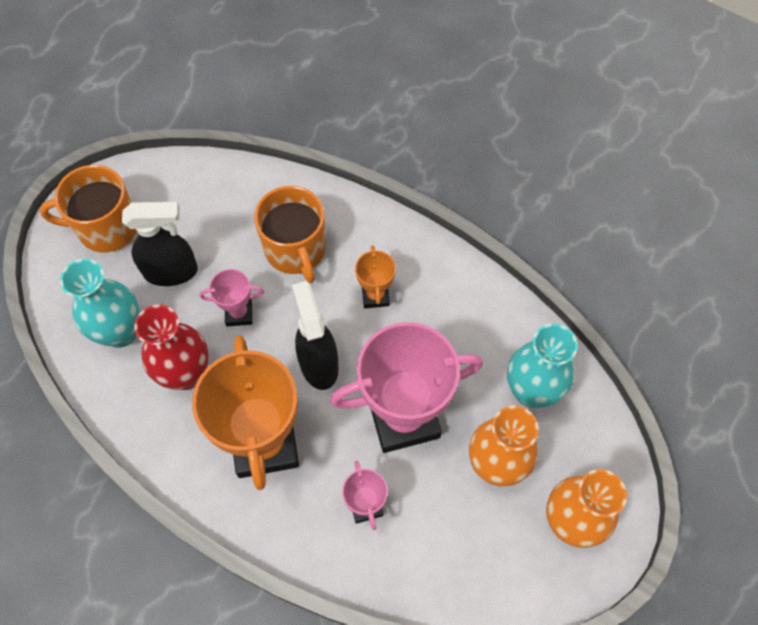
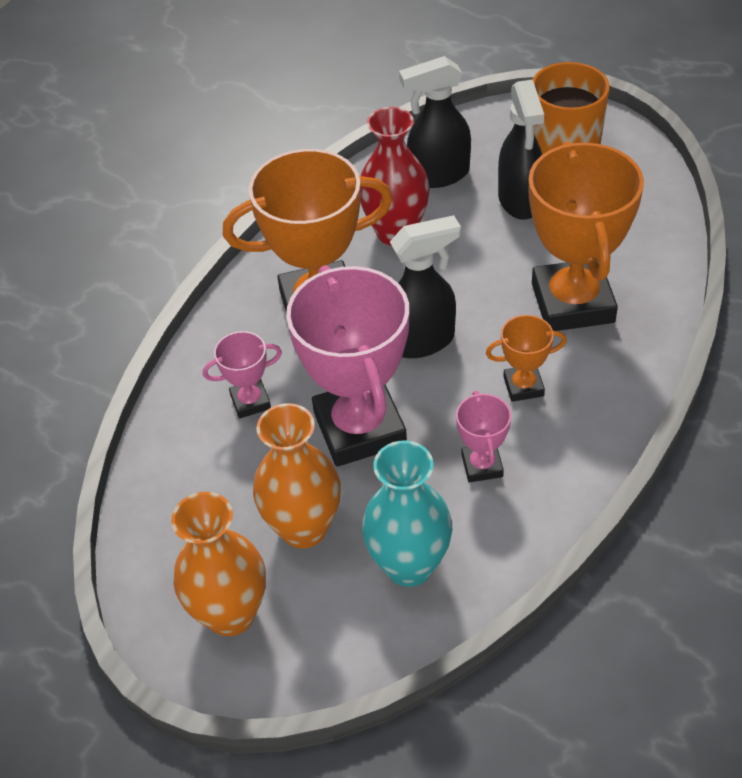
camera: 90 degrees right, 15 degrees down
turquoise vase [60,259,140,348] -> black spray bottle [399,56,471,188]
pink trophy [199,269,264,326] -> pink trophy moved to [456,391,511,482]
orange mug [254,186,326,283] -> orange trophy [529,141,644,331]

